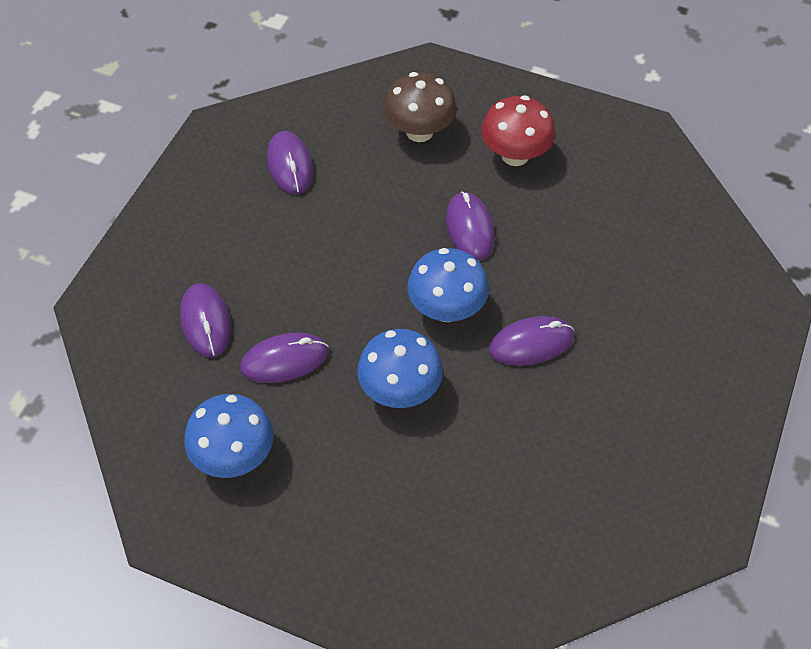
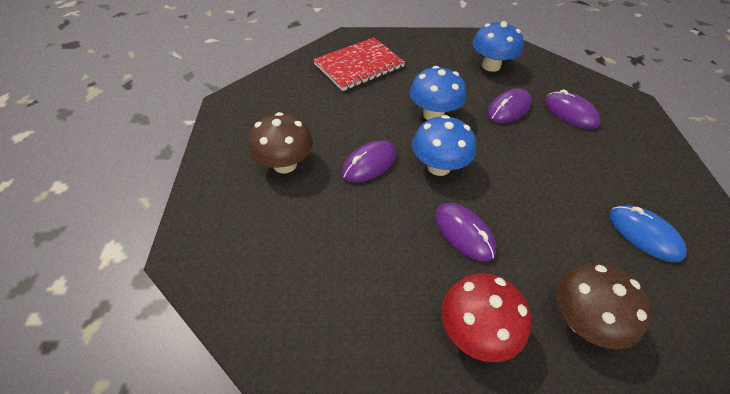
camera: 155 degrees right, 5 degrees down
purple mouse [267,131,313,194] -> blue mouse [609,205,687,262]
none -> brown mushroom [248,112,313,174]
none -> red notebook [313,37,405,91]

